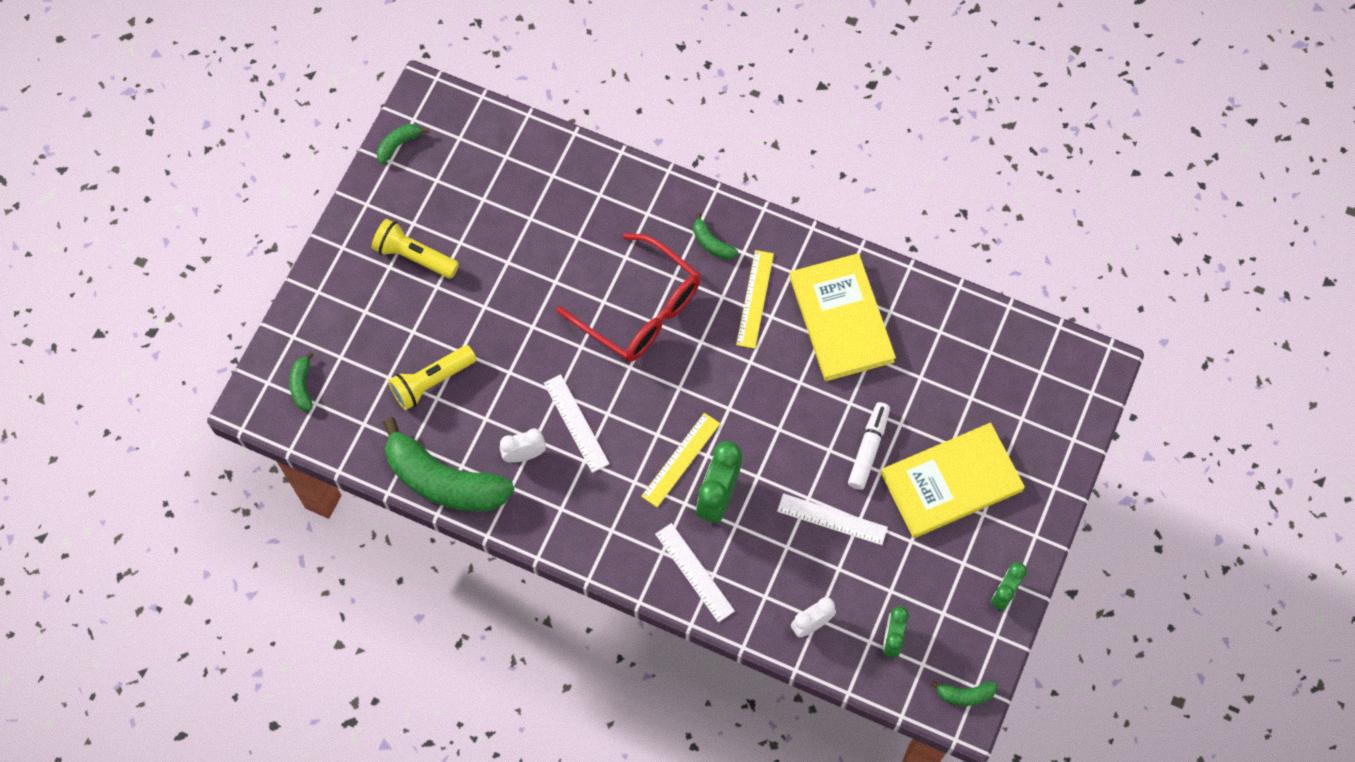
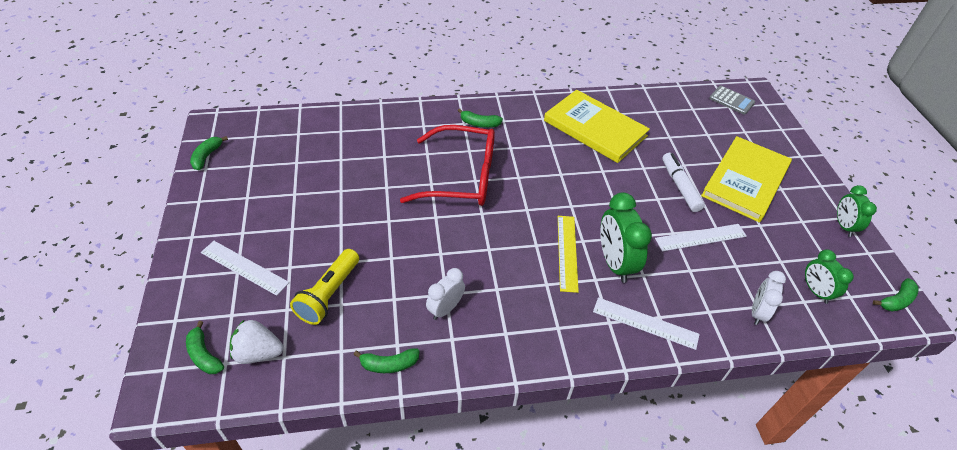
camera: 35 degrees left, 20 degrees down
yellow flashlight [372,219,459,279] -> none
green banana [383,417,514,512] -> green banana [354,348,420,373], size x0.42
white ruler [544,374,610,473] -> white ruler moved to [201,241,289,296]
yellow ruler [736,250,774,349] -> none
none -> white strawberry [230,319,284,364]
none -> grey calculator [709,86,755,115]

